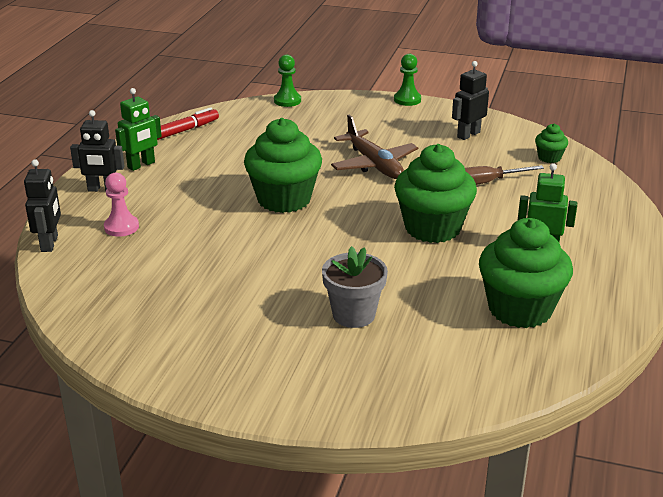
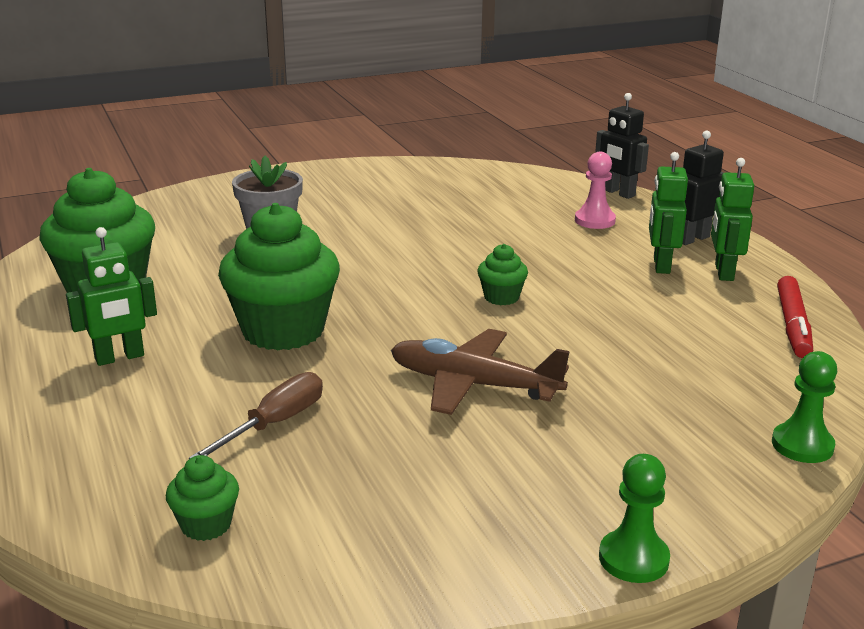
camera: 140 degrees right, 5 degrees down
green cupcake [244,118,322,213] -> green cupcake [477,244,528,305], size x0.46
black robot [452,61,489,140] -> none
none -> green robot [649,152,688,274]

